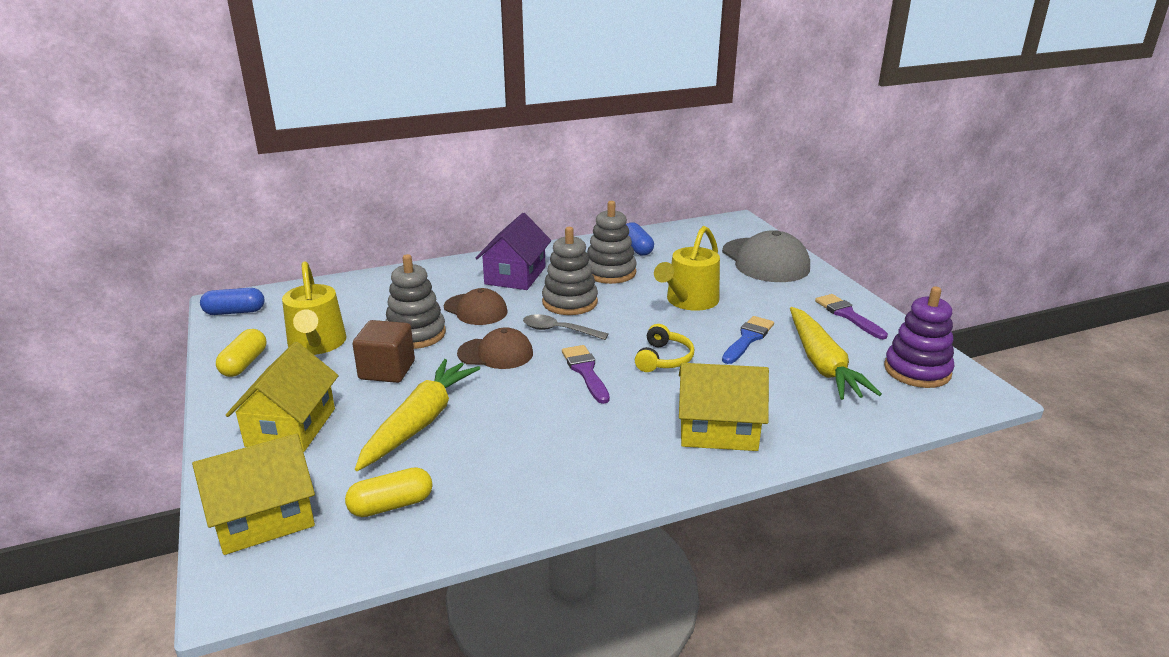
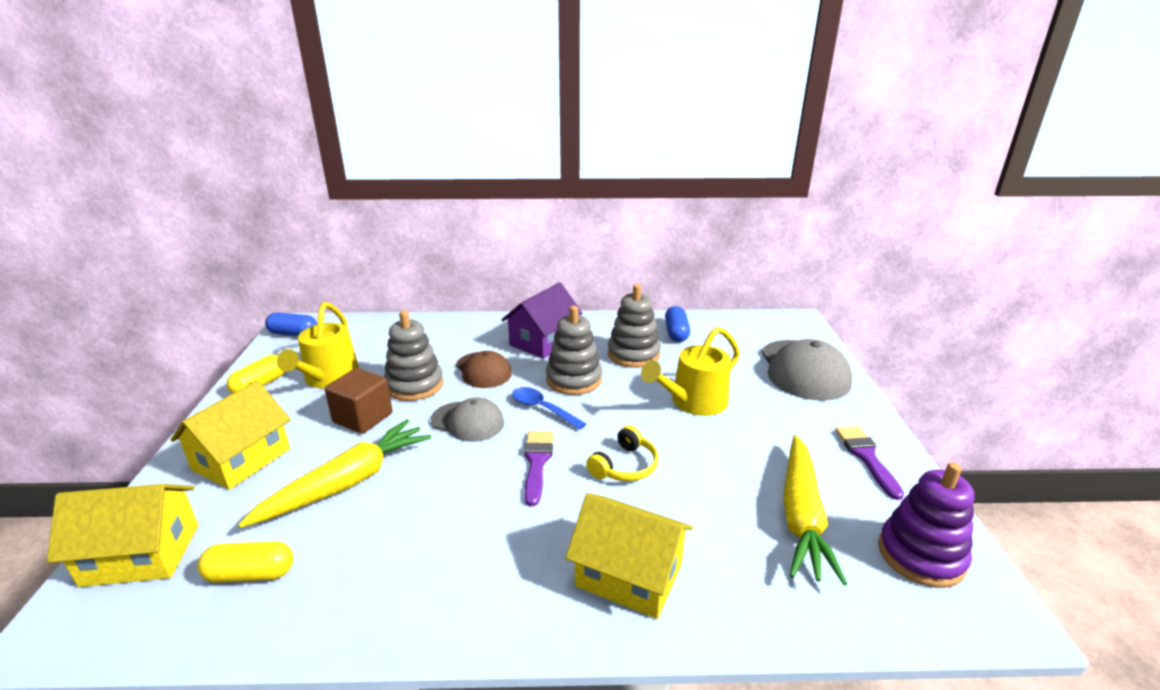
camera: 20 degrees right, 0 degrees up
brown cap [457,327,533,369] -> grey cap [431,397,504,442]
grey spoon [523,314,608,340] -> blue spoon [512,387,586,430]
blue brush [722,316,774,364] -> none

